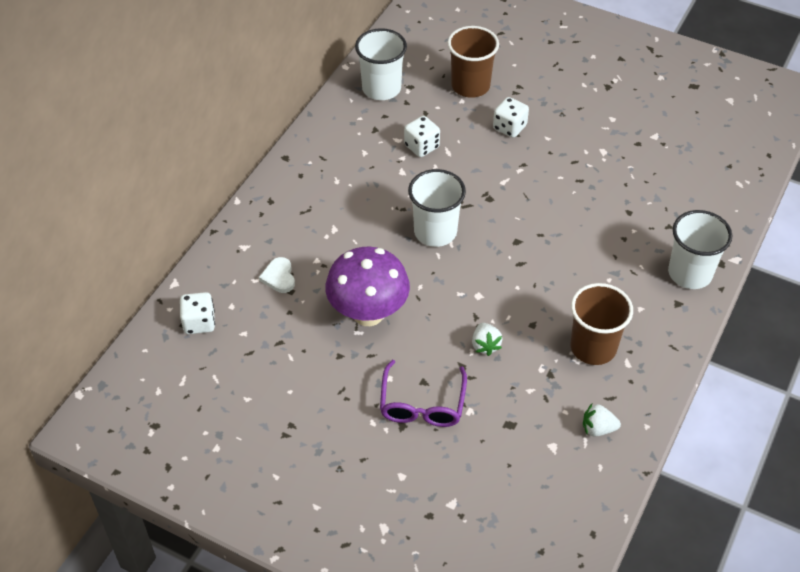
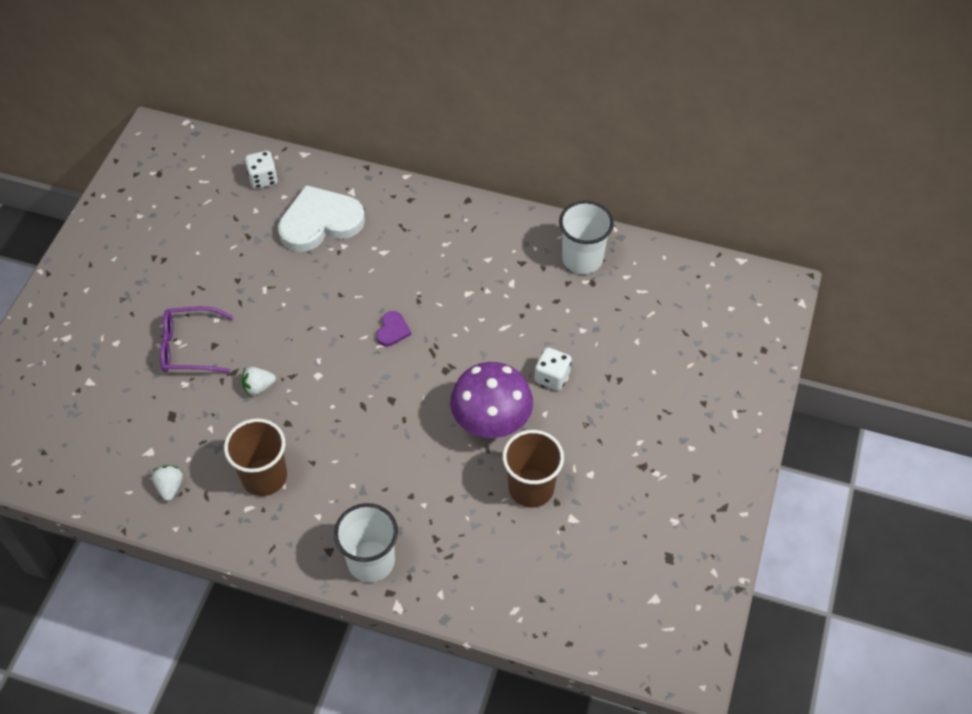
camera: 80 degrees right, 5 degrees up
white heart [259,257,295,293] -> white heart [278,185,365,252], size x2.31
purple mushroom [325,247,410,326] -> purple mushroom moved to [450,362,533,438]
white dice [404,116,440,157] -> none
white cup [408,169,466,247] -> purple heart [376,311,411,347]
brown cup [447,26,499,98] -> brown cup moved to [503,430,564,508]

